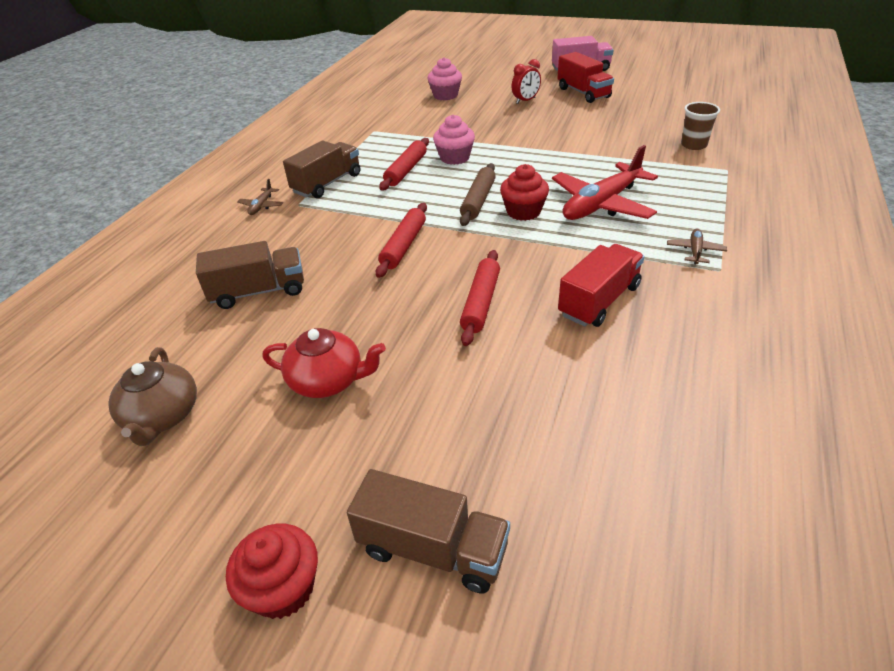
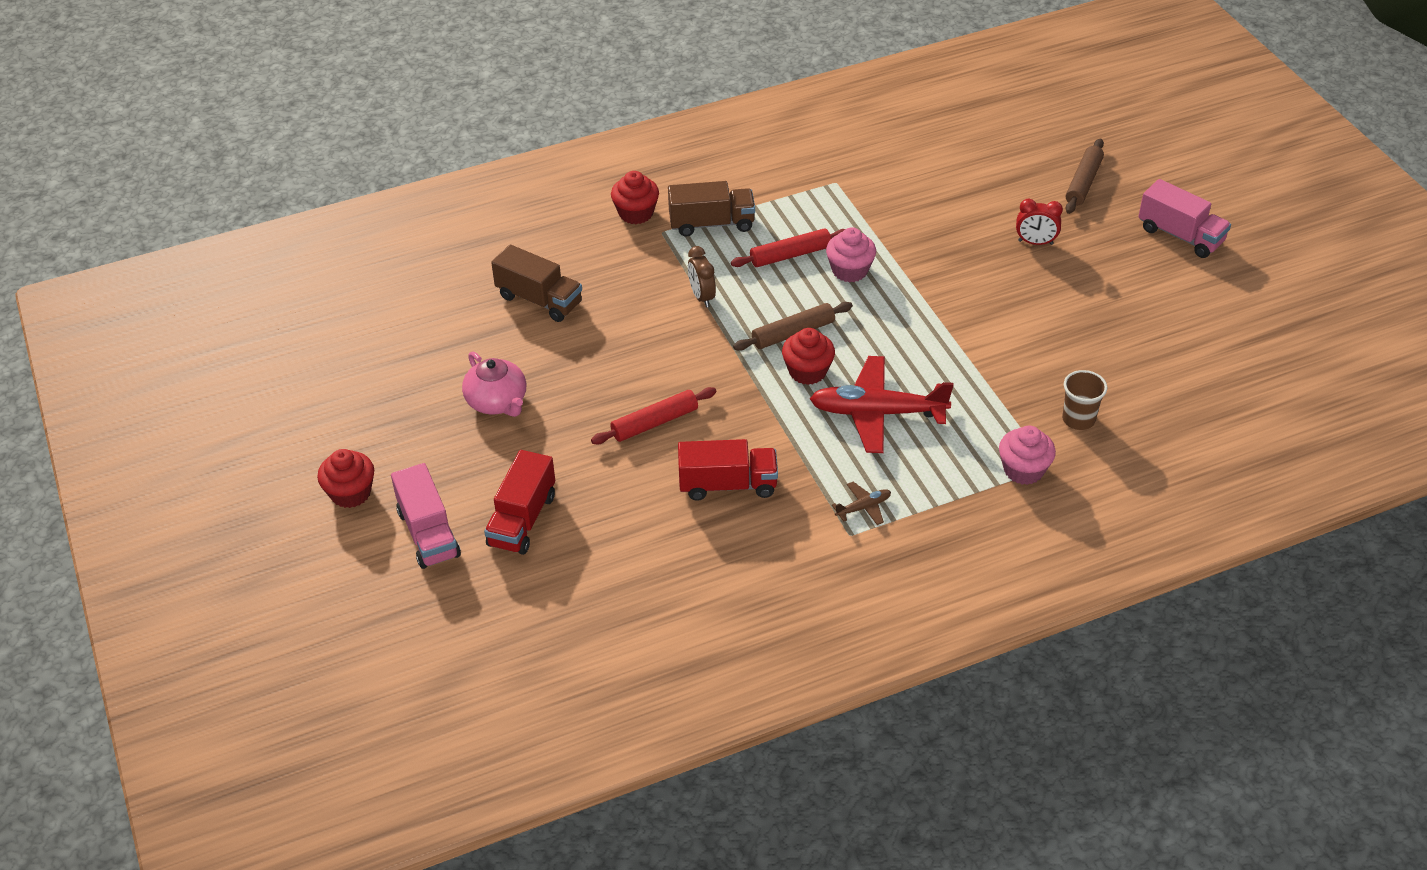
camera: 45 degrees right, 5 degrees up
brown teapot [108,347,197,446] -> none
brown plane [237,179,283,215] -> red cupcake [611,171,659,224]
red teapot [262,328,386,398] -> pink teapot [462,352,526,417]
brown truck [347,469,510,593] -> pink truck [391,463,461,569]
red rolling pin [376,203,427,278] -> none
pink cupcake [427,57,462,100] -> pink cupcake moved to [999,426,1056,485]
red truck [557,52,614,103] -> red truck moved to [484,450,555,555]
none -> brown clock [688,246,716,307]
none -> brown rolling pin [1065,139,1104,214]

